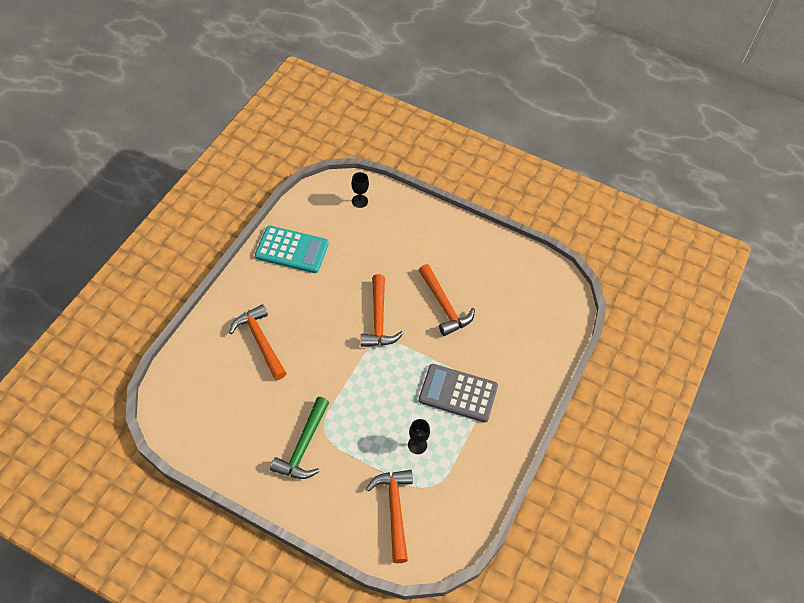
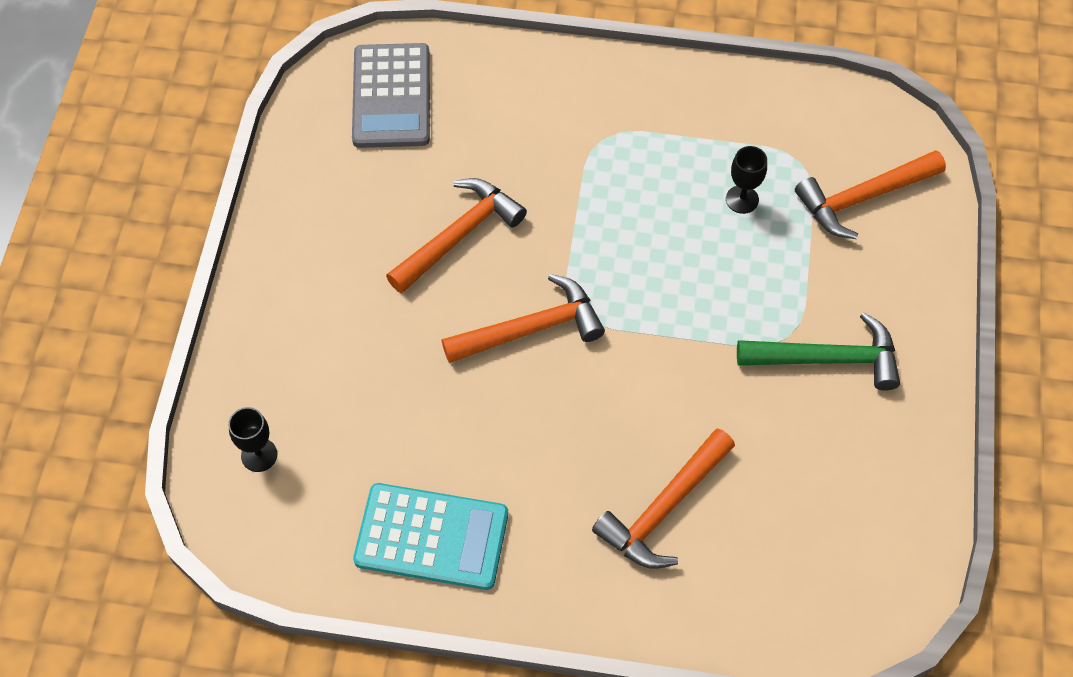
camera: 105 degrees left, 5 degrees up
turquoise calculator [255,226,329,273] -> turquoise calculator turned 105 degrees clockwise [353,483,508,590]
grey calculator [419,364,498,422] -> grey calculator moved to [352,43,430,148]

